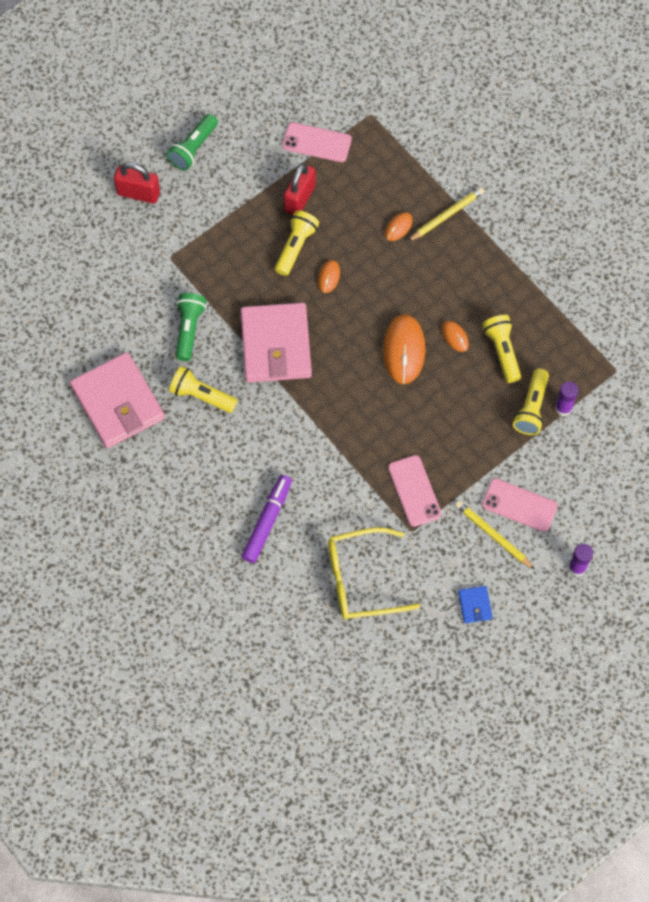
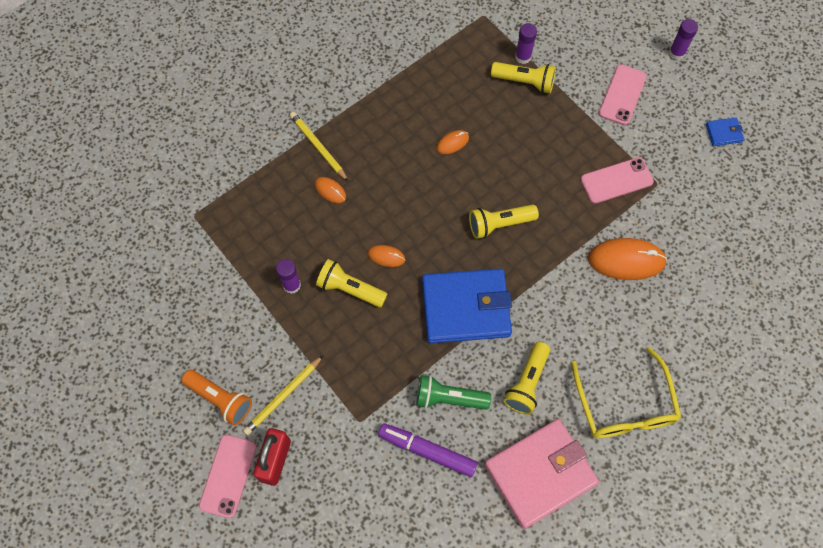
camera: 90 degrees left, 0 degrees up
green flashlight [167,114,218,171] -> orange flashlight [181,370,252,425]
pink wallet [241,303,312,383] -> blue wallet [422,269,512,343]
purple marker [242,475,292,563] -> purple marker moved to [378,423,478,477]
pink phone [282,122,352,162] -> pink phone moved to [199,435,257,518]
red padlock [284,163,316,215] -> purple glue stick [276,259,301,294]
yellow glasses [328,527,420,619] -> yellow glasses moved to [571,347,681,438]
orange mouse [383,314,426,384] -> orange mouse moved to [588,238,667,280]
yellow pencil [455,501,535,570] -> yellow pencil moved to [243,355,323,435]
yellow flashlight [482,315,521,383] -> yellow flashlight moved to [469,204,539,239]

